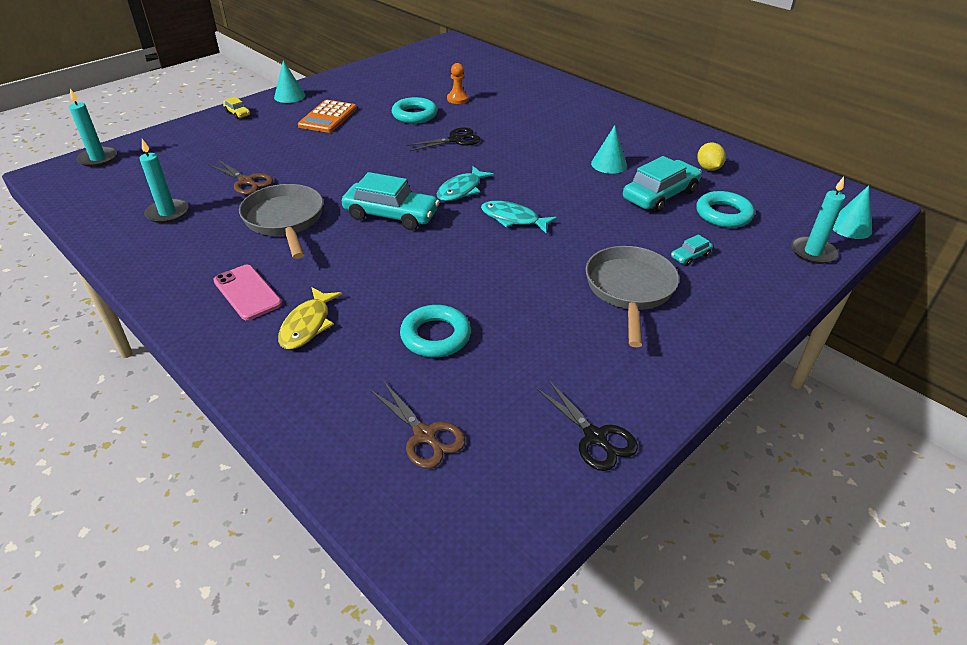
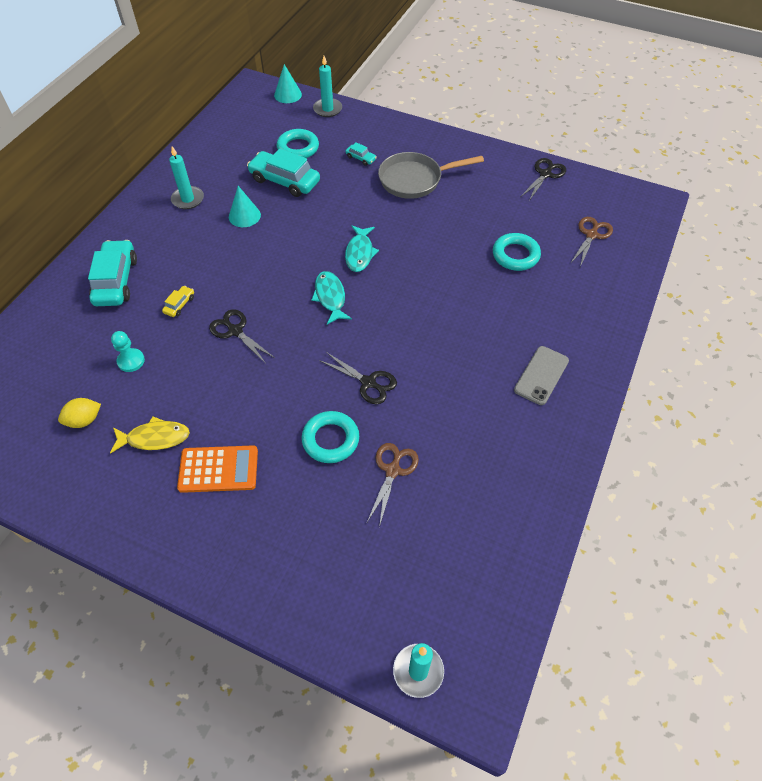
camera: 110 degrees left, 15 degrees up
turquoise candle [140,139,189,223] -> turquoise candle moved to [169,146,204,209]
pink phone [213,265,282,320] -> grey phone [514,346,569,405]
yellow car [223,97,250,119] -> yellow car moved to [162,286,194,317]
grey pan [239,184,323,259] -> none
turquoise cone [274,60,305,103] -> none
yellow fish [278,287,342,349] -> yellow fish moved to [110,416,190,453]
turquoise car [342,172,439,230] -> turquoise car moved to [88,240,137,306]
turquoise ring [392,97,437,124] -> turquoise ring moved to [301,411,359,463]
turquoise fish [437,166,494,201] -> turquoise fish turned 120 degrees counterclockwise [311,271,352,324]
orange pawn [447,63,469,104] -> turquoise pawn [111,331,145,372]
yellow lemon [697,142,726,171] -> yellow lemon moved to [58,398,101,428]
none -> black scissors [319,352,397,404]

